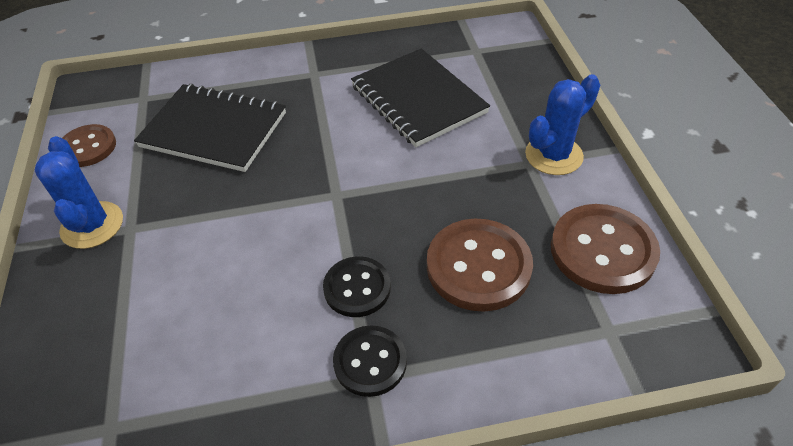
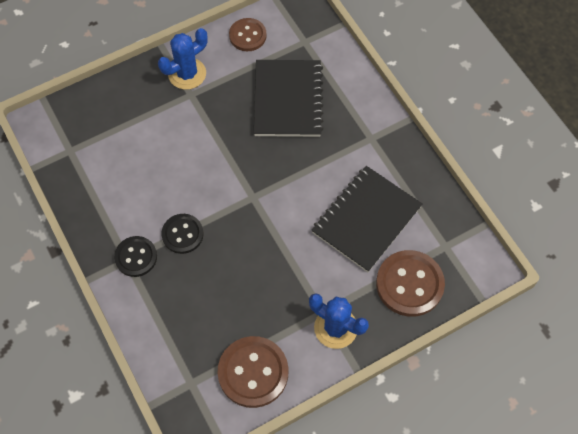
camera: 70 degrees right, 15 degrees up
brown button [427,219,533,312] -> brown button moved to [376,250,445,317]

